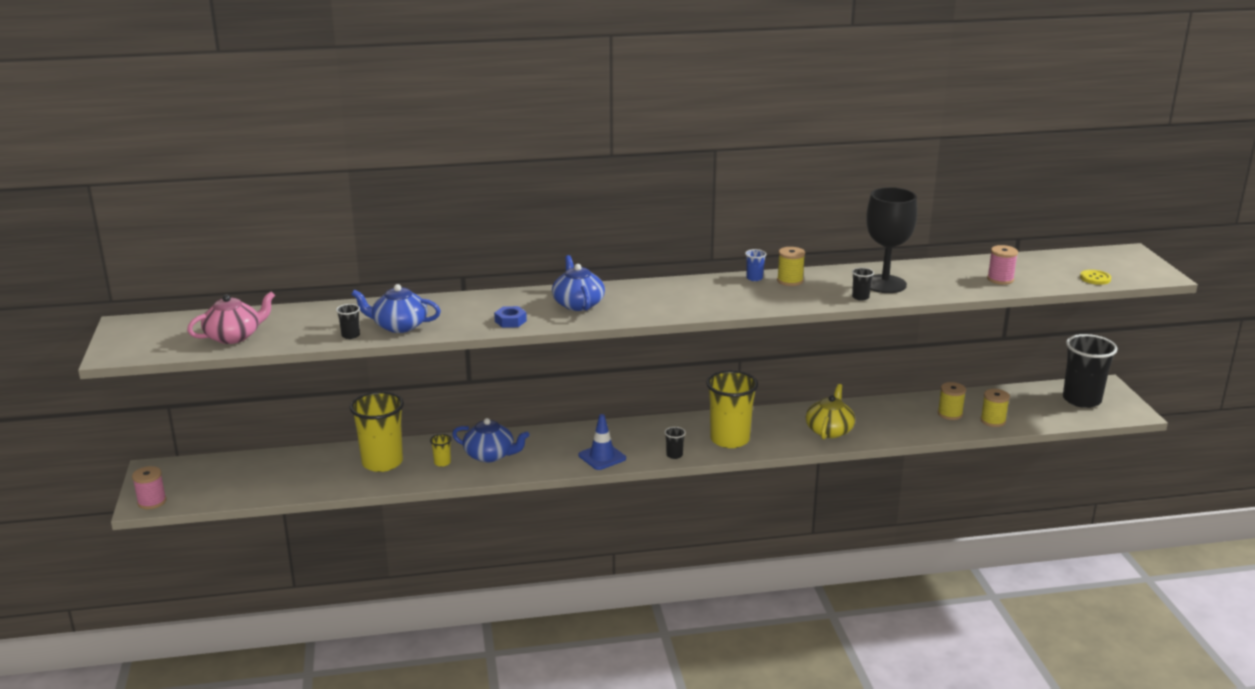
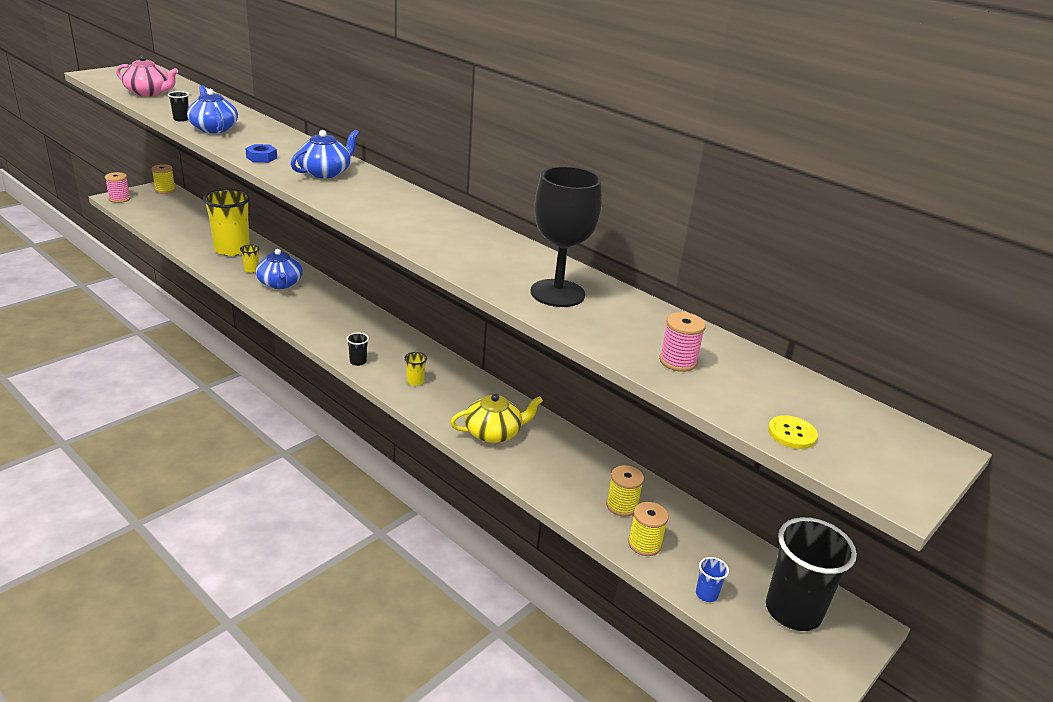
camera: 50 degrees right, 5 degrees up
blue traffic cone [579,414,626,470] -> none
yellow cup [706,370,758,448] -> yellow cup [405,352,427,386], size x0.41
blue cup [745,249,766,281] -> blue cup moved to [696,557,729,602]
yellow spool [777,247,805,286] -> yellow spool moved to [152,164,176,194]
black cup [852,267,874,301] -> none

